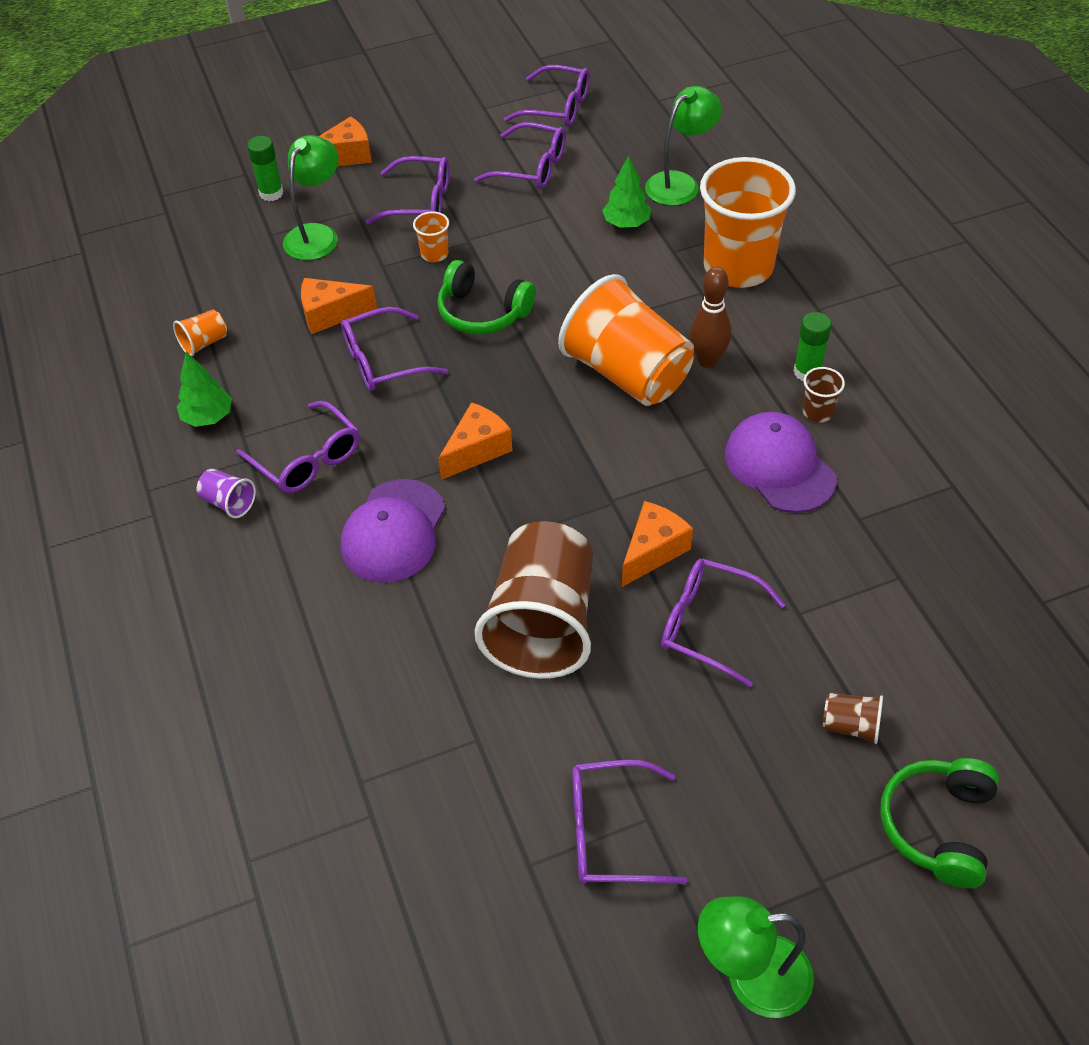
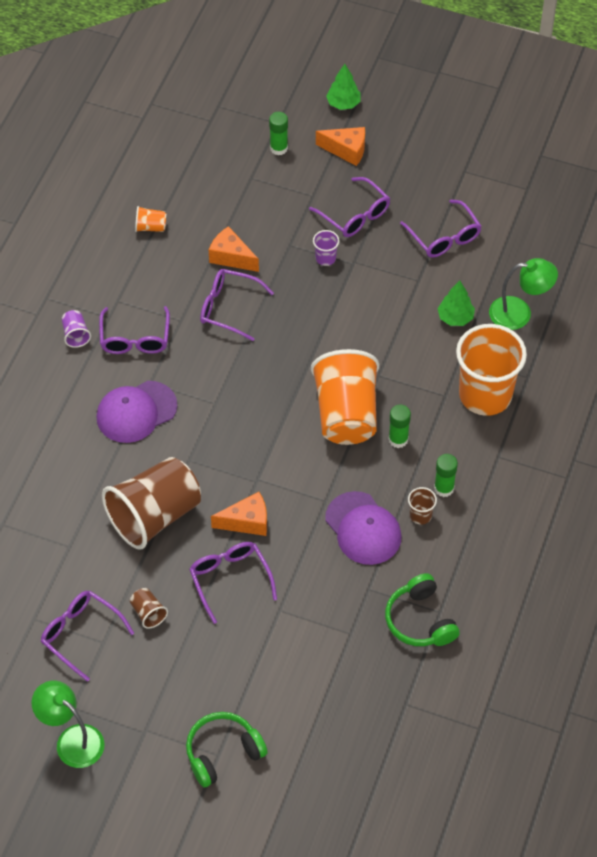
camera: 40 degrees right, 5 degrees up
green tree [177,352,232,427] -> green tree moved to [326,64,361,110]
green lamp [283,135,339,260] -> none
orange cup [413,211,449,262] -> purple cup [313,230,339,266]
green headphones [437,260,536,334] -> green headphones moved to [385,573,460,646]
orange cheese [438,402,513,480] -> none
purple glasses [504,65,590,127] -> none
brown bowling pin [689,267,731,368] -> green glue stick [389,404,411,448]
purple cap [725,412,837,513] -> purple cap turned 135 degrees clockwise [325,491,401,565]
brown cup [823,693,883,744] -> brown cup moved to [130,588,168,629]

